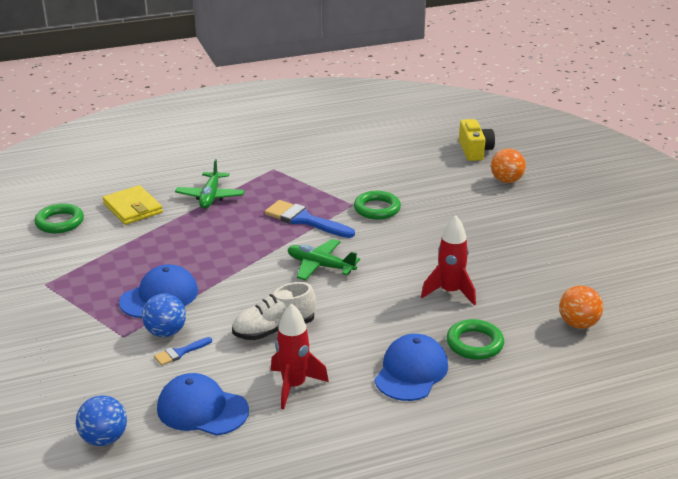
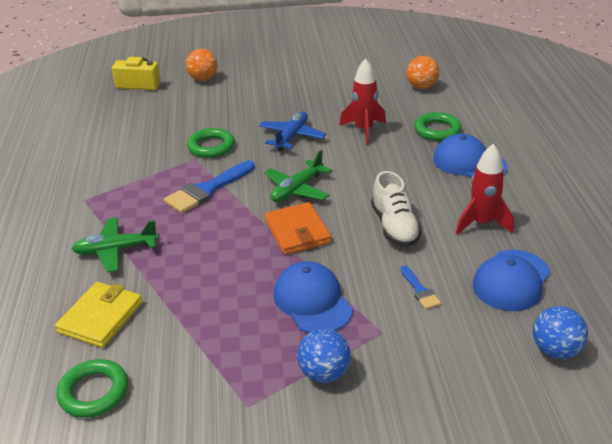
camera: 75 degrees left, 5 degrees up
yellow wallet [102,185,163,225] -> yellow wallet turned 45 degrees counterclockwise [55,282,143,348]
blue ball [142,293,186,337] -> blue ball moved to [297,328,351,383]
green plane [175,159,245,209] -> green plane turned 150 degrees clockwise [71,217,158,272]
none -> blue plane [259,111,326,151]
none -> orange wallet [265,202,331,255]

